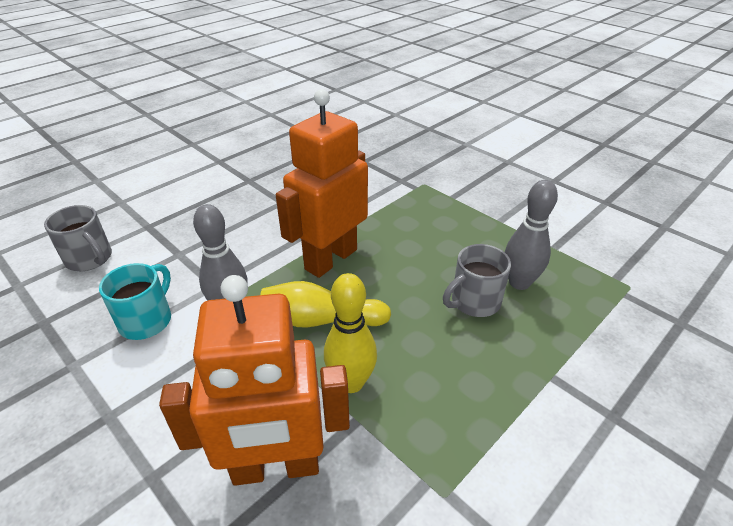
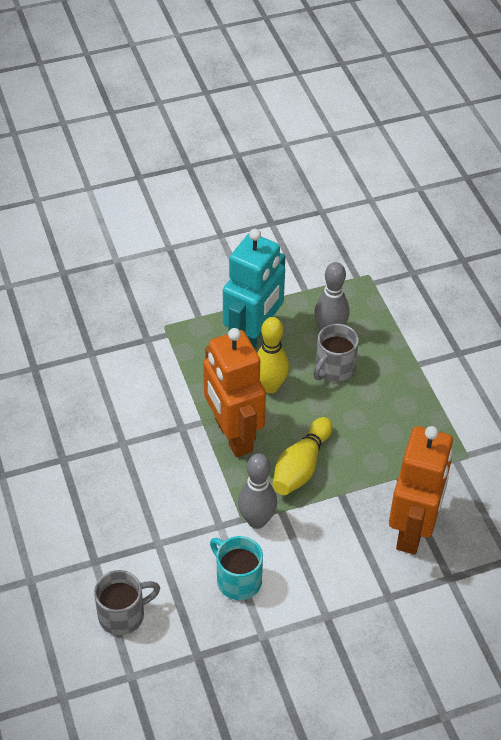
camera: 65 degrees left, 10 degrees up
yellow bowling pin [324,273,377,393] -> yellow bowling pin moved to [257,317,289,393]
grey mug [443,244,511,317] -> grey mug turned 45 degrees clockwise [314,324,359,381]
none -> turquoise robot [223,229,285,349]

